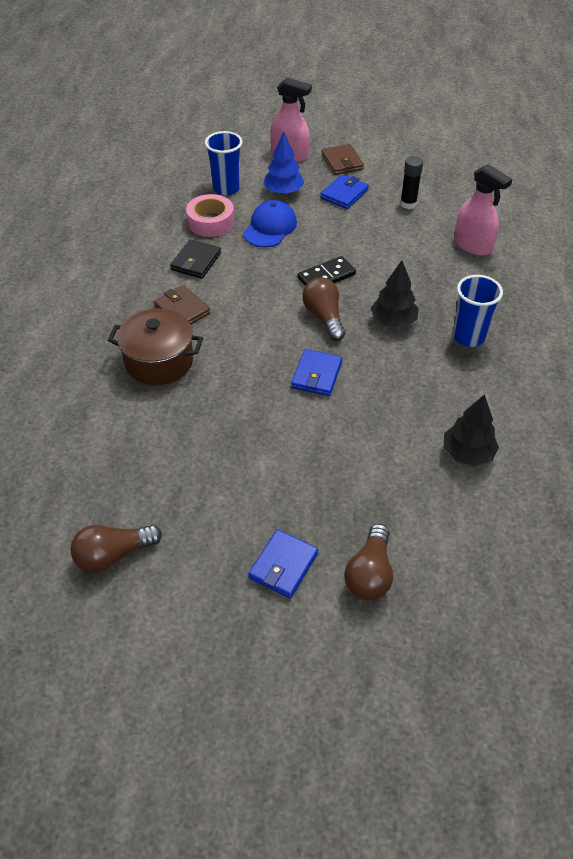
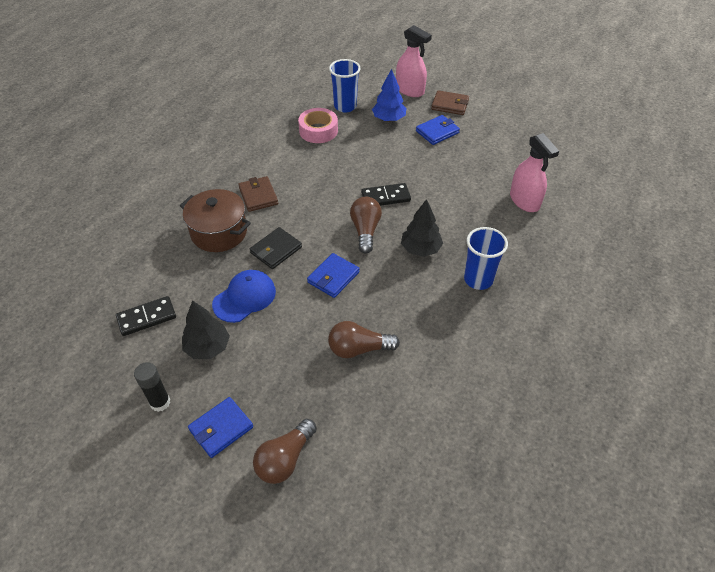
camera: 20 degrees right, 0 degrees up
brown light bulb [70,525,162,573] -> brown light bulb moved to [328,321,400,358]
black wallet [170,239,221,279] -> black wallet moved to [250,227,302,269]
blue cap [243,200,297,247] -> blue cap moved to [212,270,276,323]
brown wallet [321,144,364,175] -> brown wallet turned 75 degrees counterclockwise [431,90,469,115]
black glue stick [400,156,423,209] -> black glue stick moved to [134,362,170,412]
black tree [444,394,499,466] -> black tree moved to [182,300,230,359]
none -> black domino [116,296,176,336]

